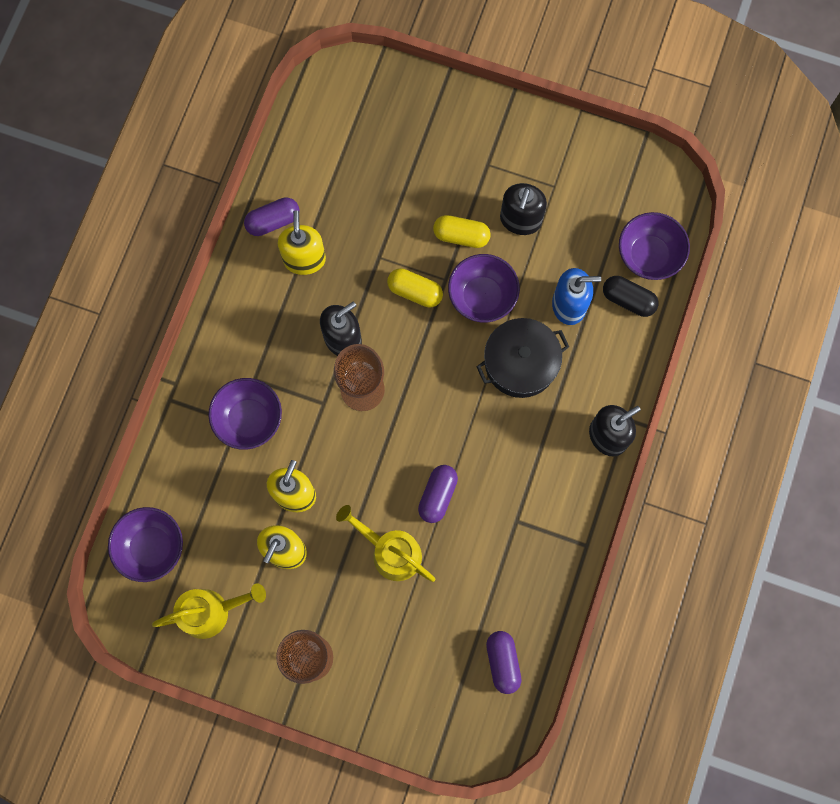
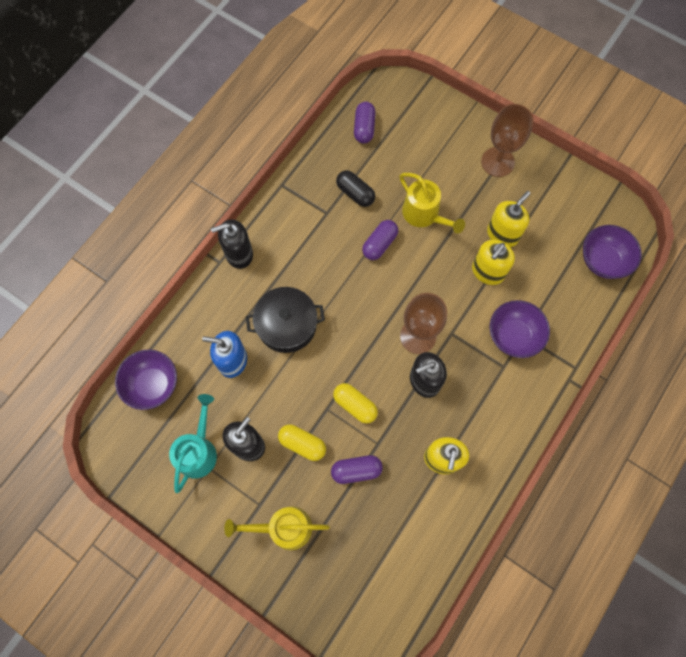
camera: 165 degrees left, 5 degrees down
yellow watering can [152,583,266,639] -> yellow watering can moved to [224,506,330,550]
purple capsule [244,197,300,236] -> purple capsule moved to [331,455,383,484]
purple bowl [448,254,520,322] -> none
black capsule [603,276,659,317] -> black capsule moved to [336,170,375,207]
none -> turquoise watering can [169,394,217,493]

